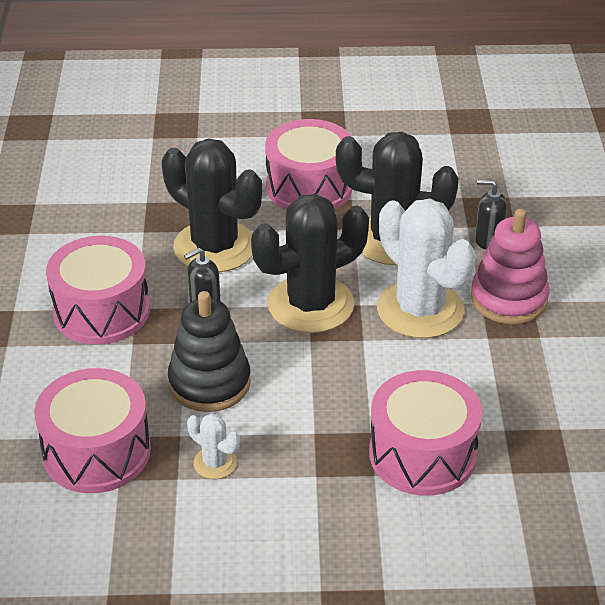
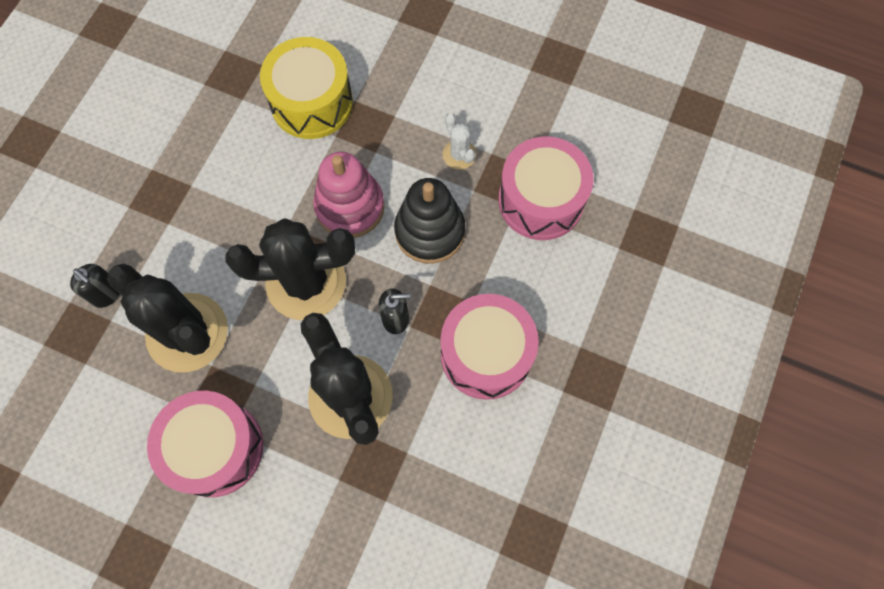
camera: 155 degrees left, 30 degrees up
pink drum [369,370,482,496] -> yellow drum [260,37,353,139]
white cactus [377,199,476,338] -> none
pink stacking toy [471,209,550,324] -> pink stacking toy moved to [313,152,385,238]

